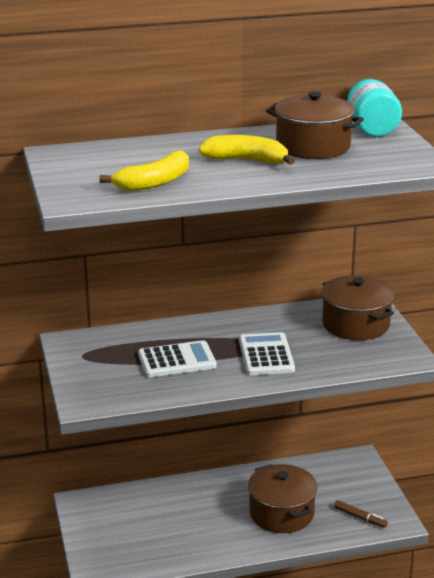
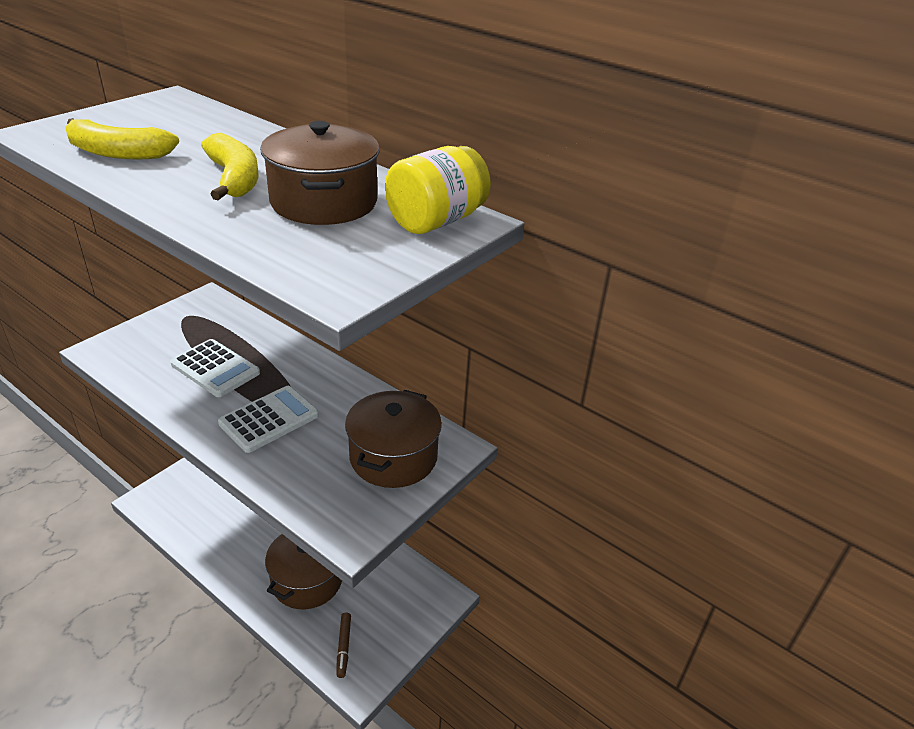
camera: 50 degrees right, 10 degrees up
turquoise jar [347,79,402,137] -> yellow jar [385,146,491,234]

